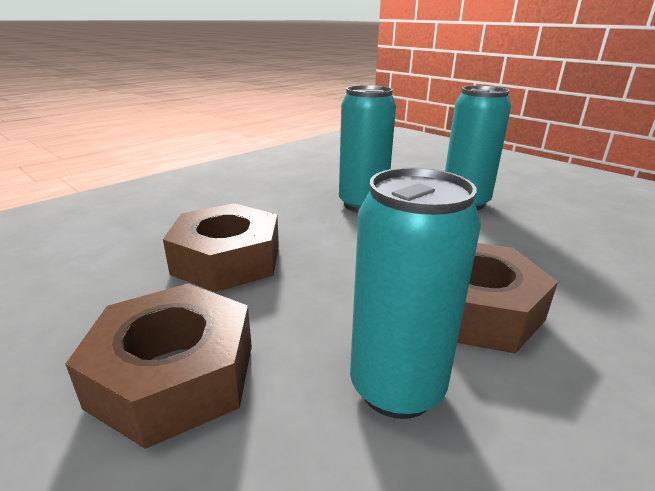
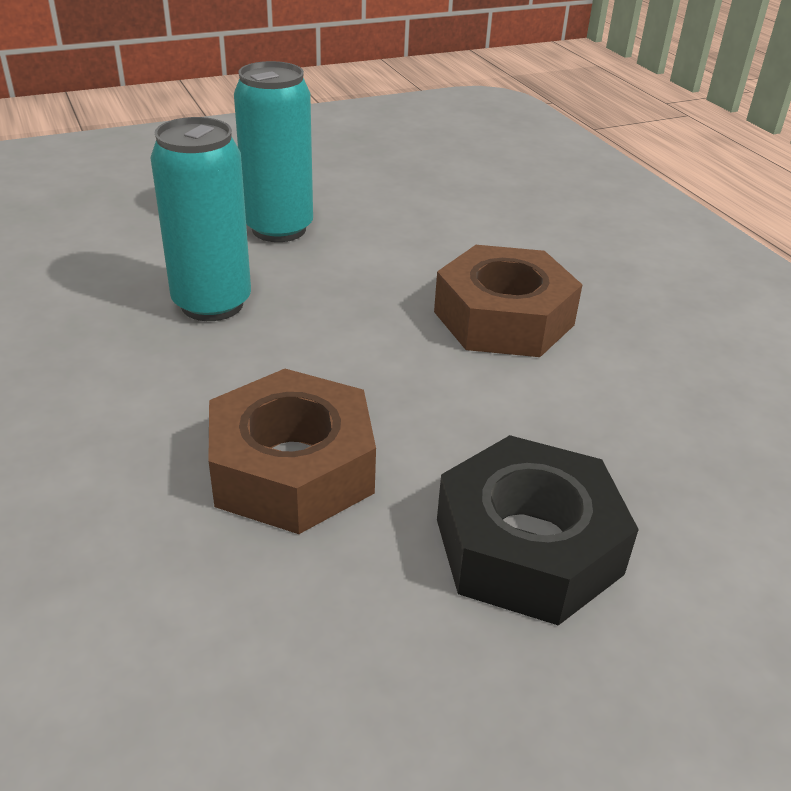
camera: 70 degrees left, 10 degrees up
brown nut [65,283,252,449] -> black nut [437,435,639,625]
turquoise can [350,167,481,419] -> none

